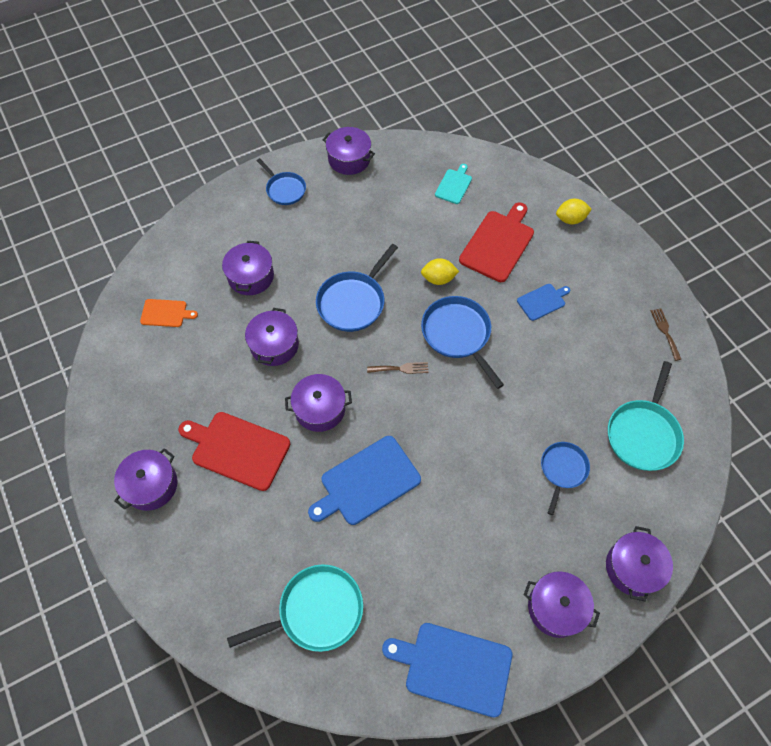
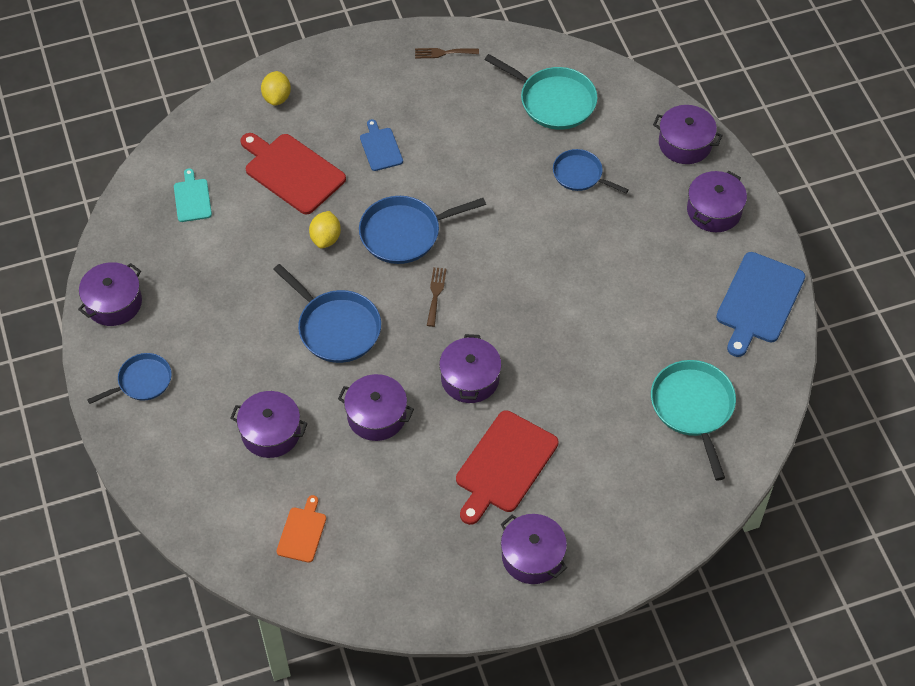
camera: 80 degrees left, 5 degrees down
blue cutting board [308,436,421,525] -> none
turquoise cutting board [435,164,472,204] -> turquoise cutting board turned 45 degrees clockwise [174,168,212,222]

